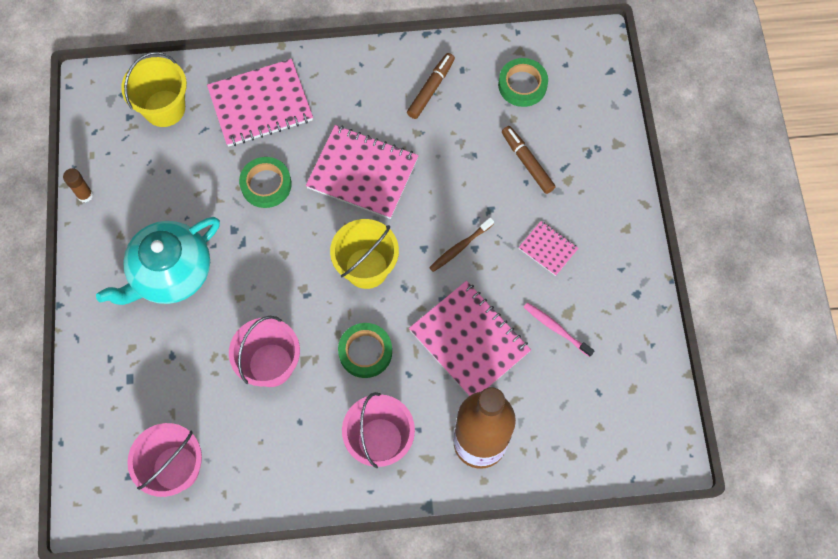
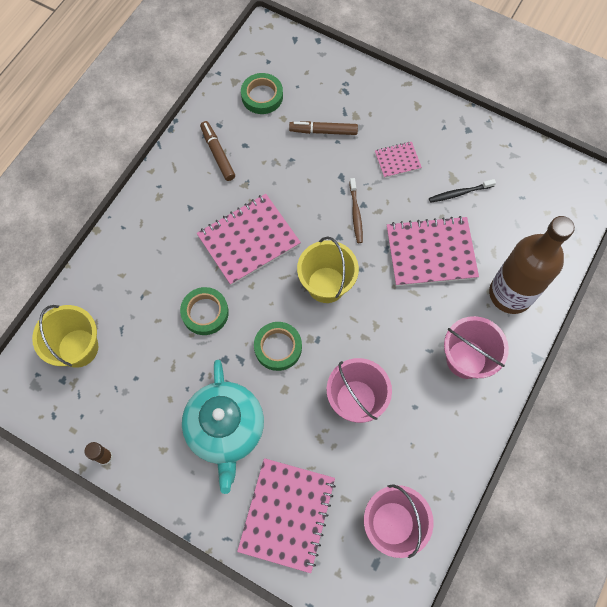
camera: 55 degrees left, 0 degrees up
pink notebook [207,59,313,147] -> pink notebook moved to [237,458,336,573]
green tape [338,323,392,378] -> green tape moved to [254,322,302,371]
pink toothbrush [524,302,594,357] -> black toothbrush [429,179,496,203]

